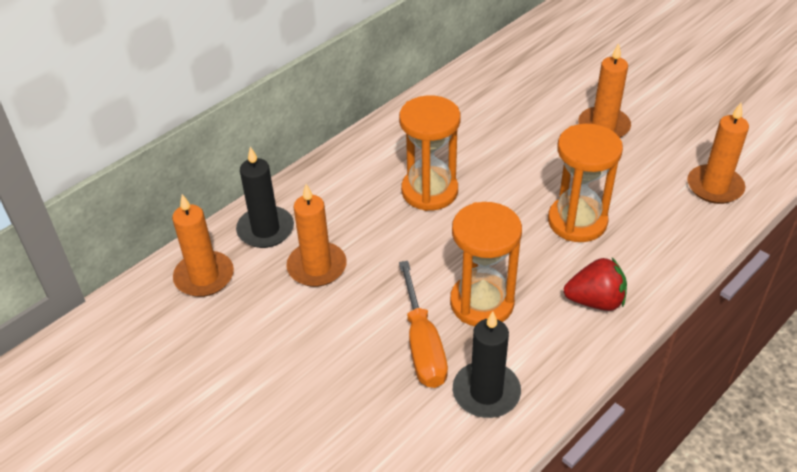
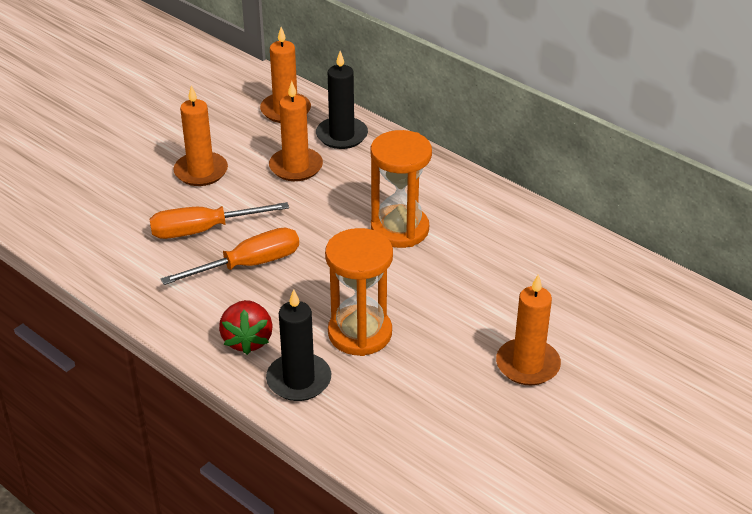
camera: 85 degrees right, 5 degrees down
orange hourglass [450,202,522,326] -> orange screwdriver [161,227,299,285]
black candle [453,311,521,418] -> black candle moved to [266,289,331,401]
orange candle [687,103,749,204] -> orange candle moved to [173,85,228,186]

